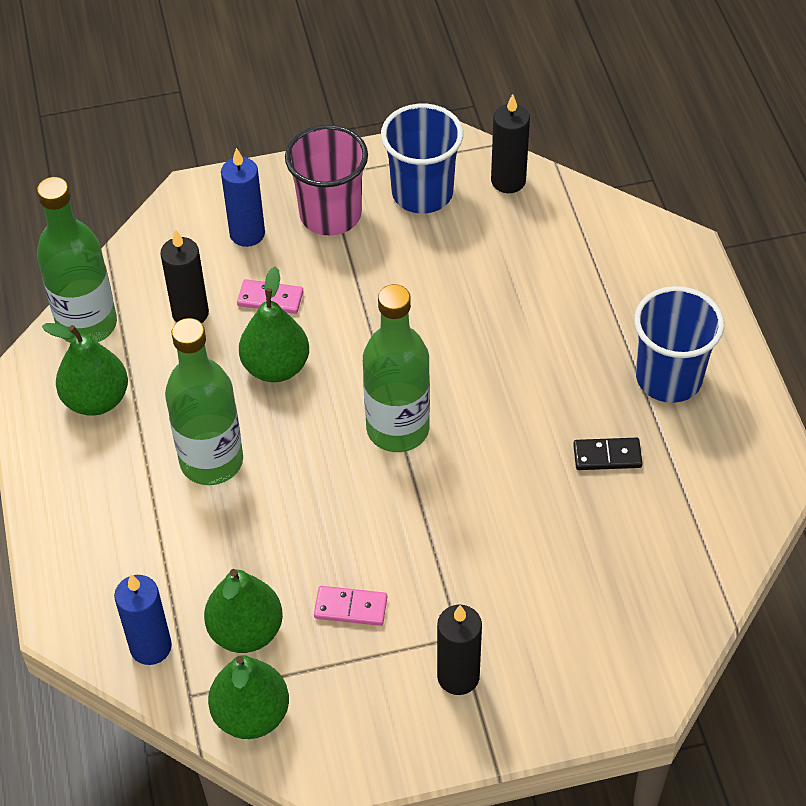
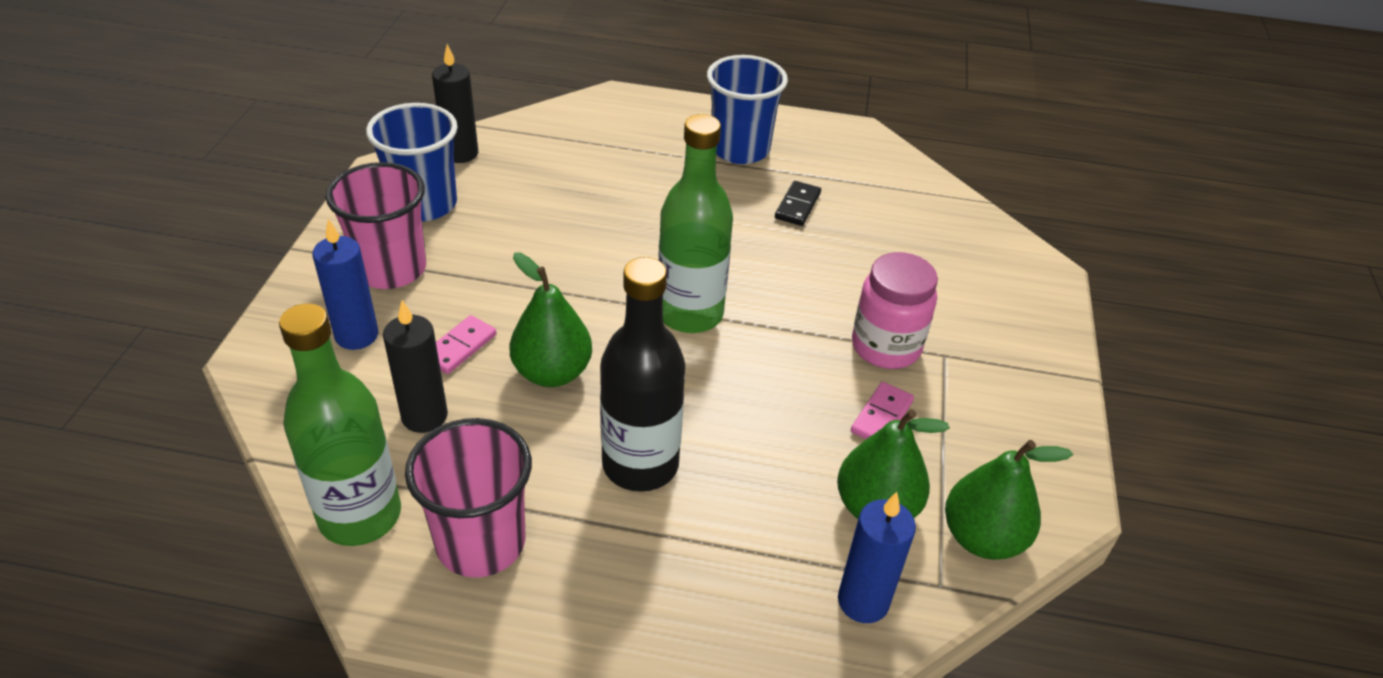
camera: 70 degrees left, 10 degrees down
green pear [42,323,128,416] -> pink cup [405,418,532,578]
green bottle [165,318,243,485] -> black bottle [600,257,685,492]
black candle [437,605,482,695] -> none
none -> pink jar [852,252,938,369]

